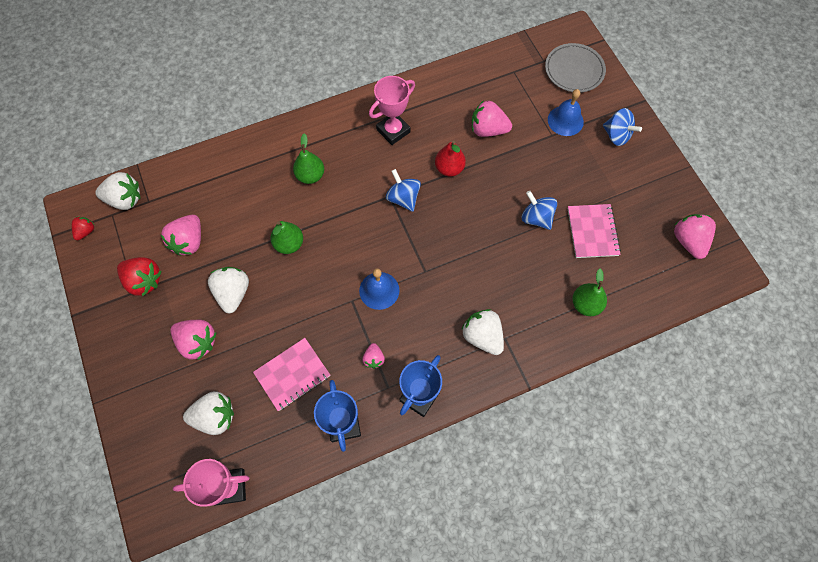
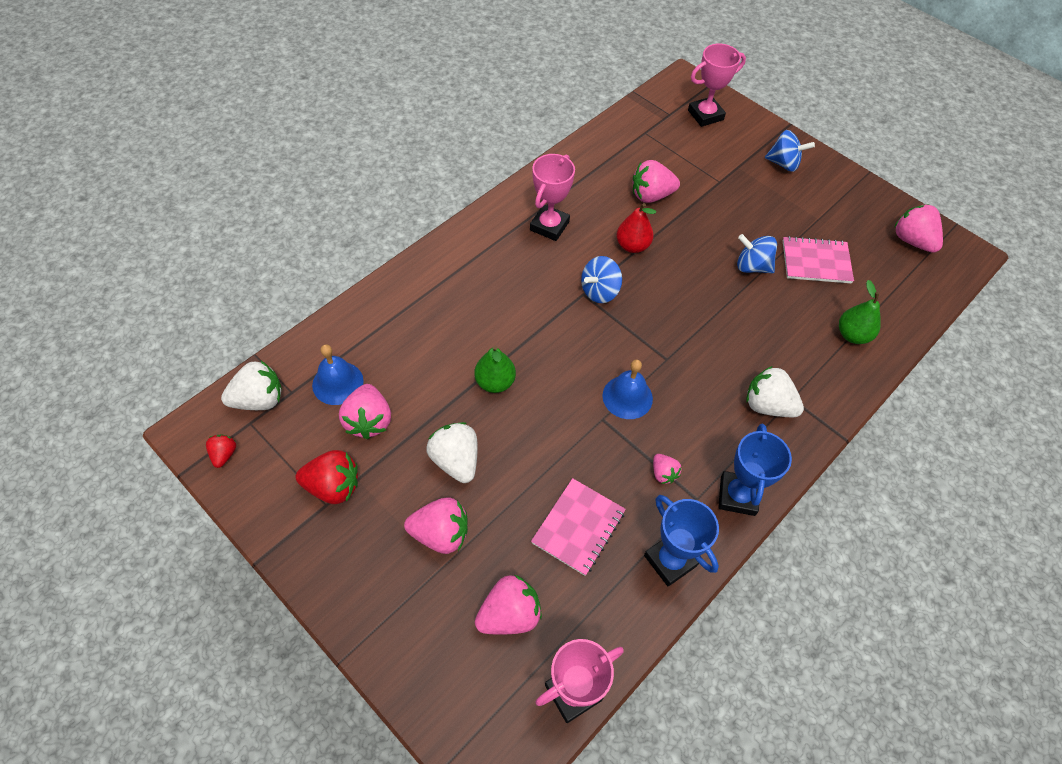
camera: 25 degrees left, 10 degrees down
white strawberry [183,392,234,435] -> pink strawberry [475,575,542,635]
green pear [293,133,324,184] -> none
blue spinning top [386,169,421,212] -> blue spinning top turned 75 degrees counterclockwise [581,256,622,303]
grey plate [545,43,606,92] -> pink trophy [688,44,746,127]
blue bell [548,89,584,136] -> blue bell moved to [312,344,364,405]
pink notebook [567,204,621,258] -> pink notebook turned 60 degrees counterclockwise [783,236,854,284]

